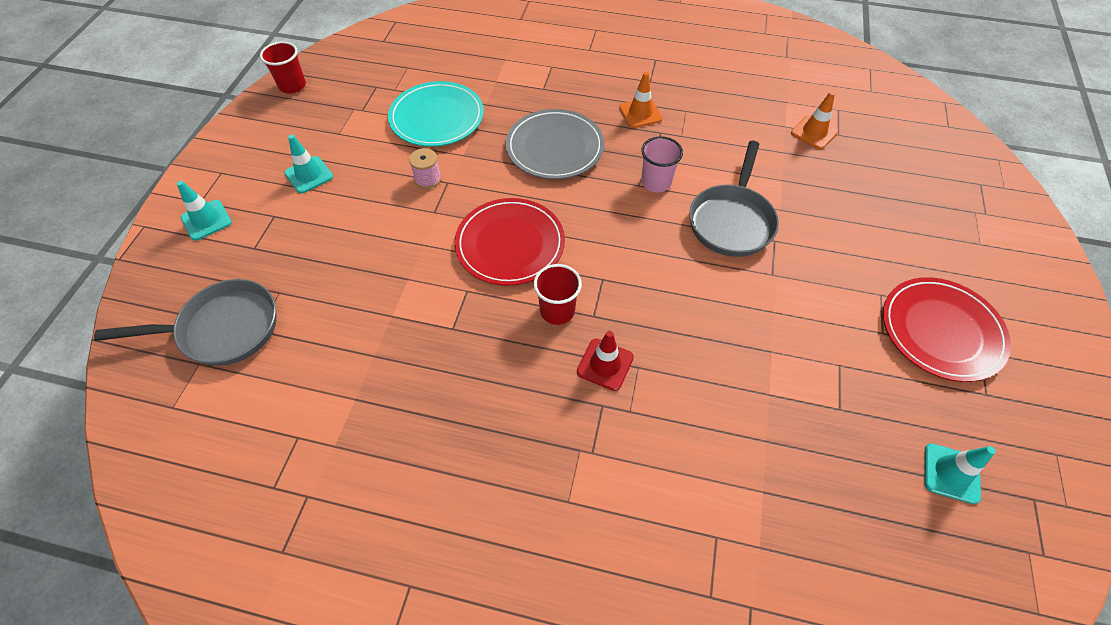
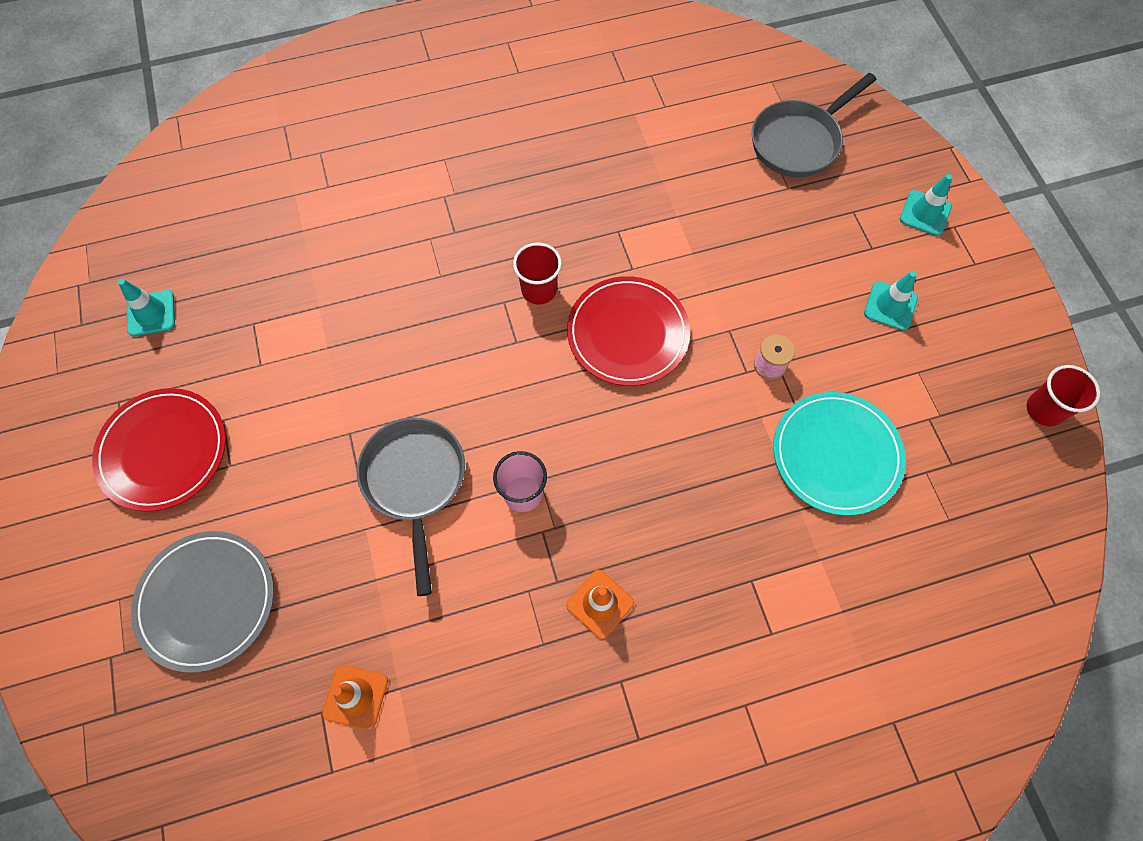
camera: 150 degrees right, 10 degrees up
grey plate [506,109,604,179] -> grey plate moved to [131,531,274,673]
red traffic cone [577,331,634,391] -> none

